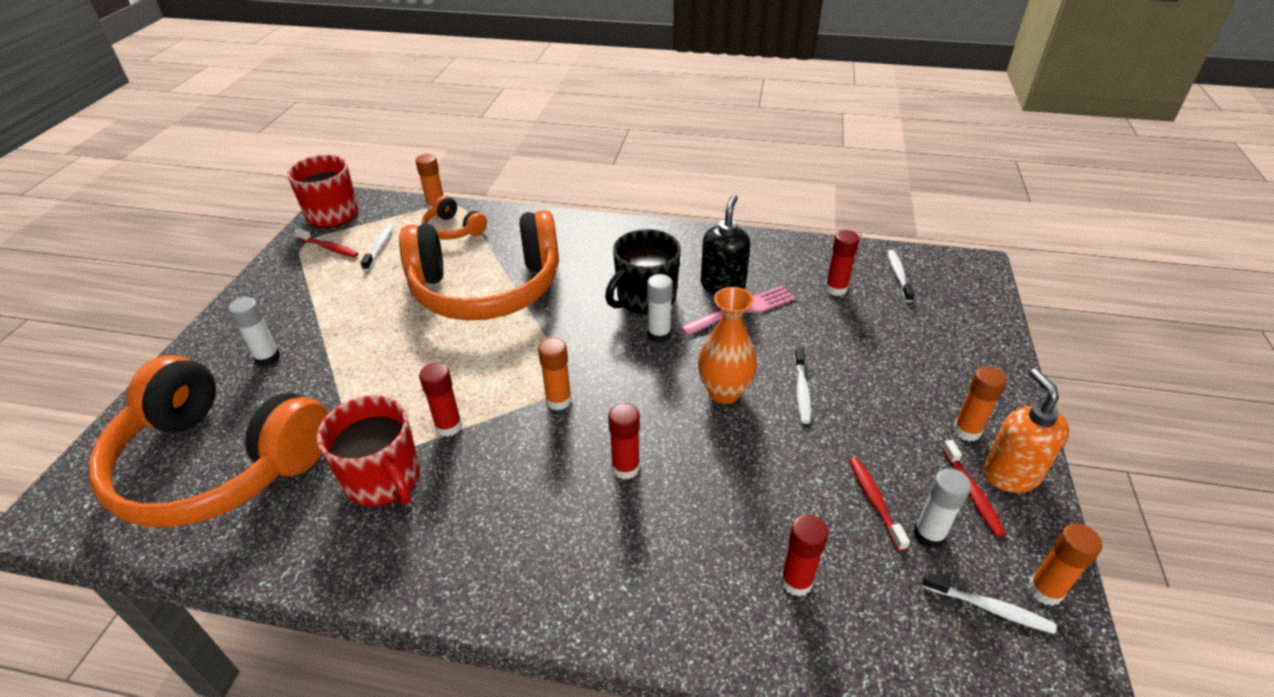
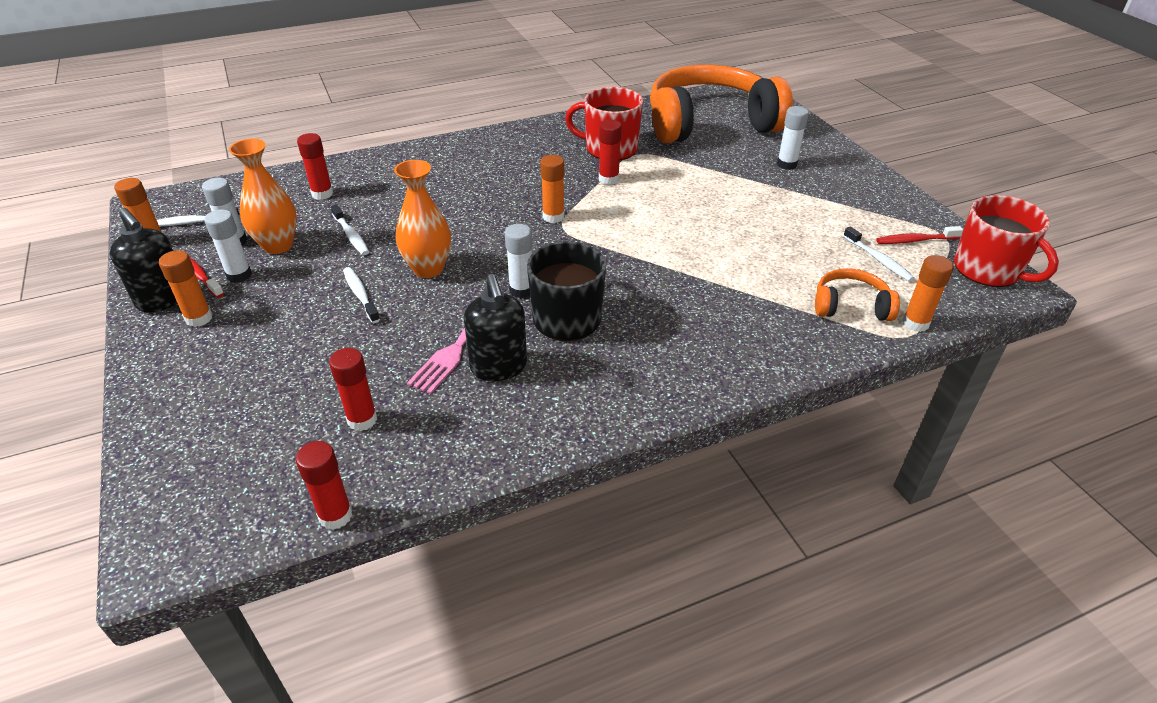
camera: 145 degrees right, 0 degrees up
orange headphones [399,210,559,320] -> none
red glue stick [608,403,640,479] -> red glue stick moved to [296,441,352,530]
red toothbrush [849,457,910,551] -> orange vase [229,139,297,254]
white toothbrush [887,250,915,302] -> white toothbrush moved to [331,205,369,255]
orange soap dispenser [983,369,1069,493] -> black soap dispenser [110,208,178,312]
none -> white glue stick [204,210,252,283]

